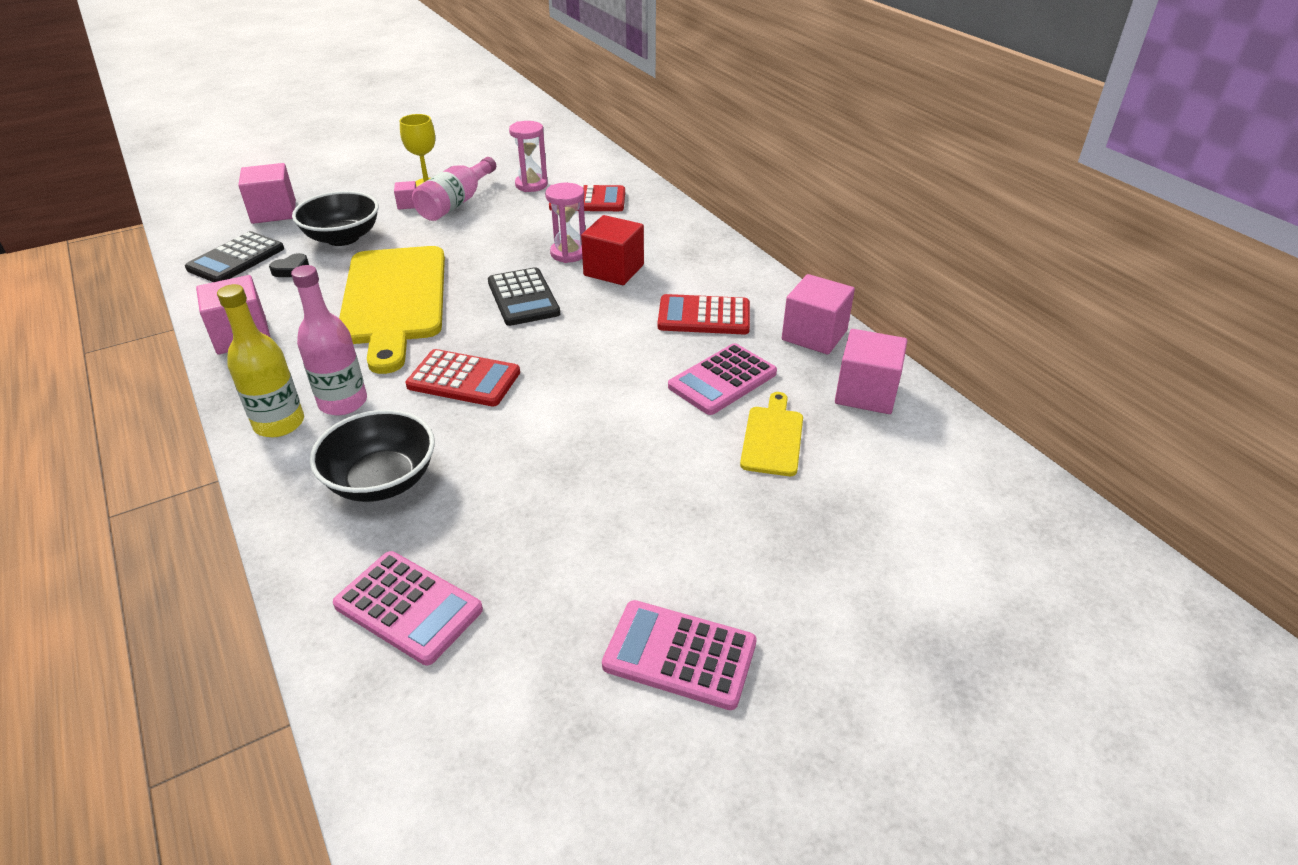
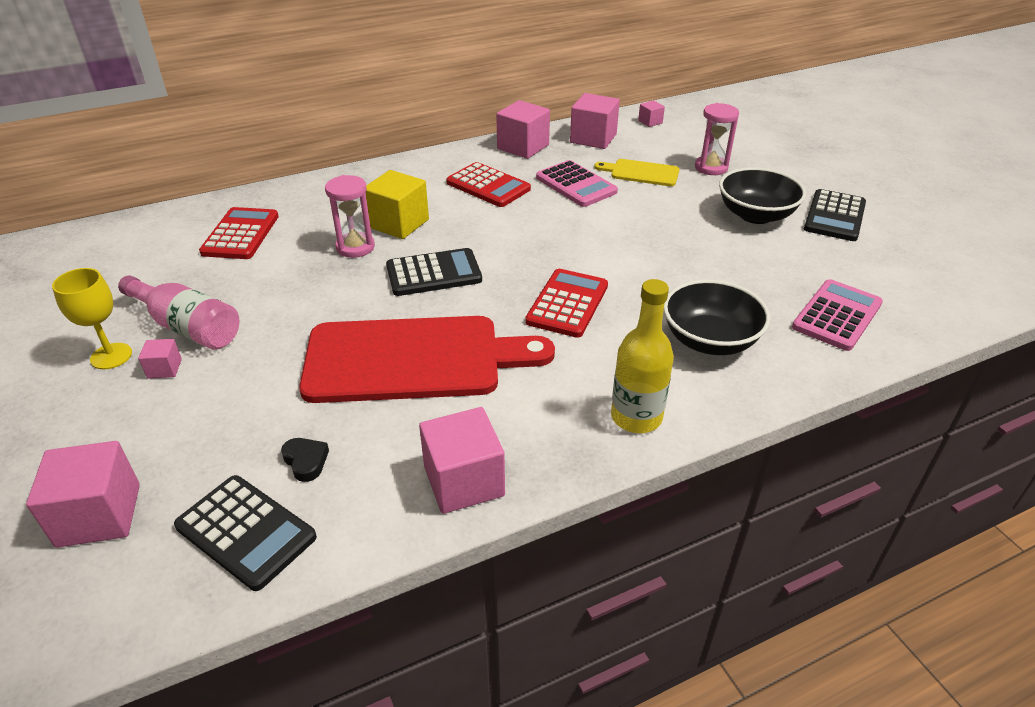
camera: 85 degrees left, 0 degrees up
pink bottle [291,265,367,415] -> none
black bowl [292,191,379,246] -> black bowl moved to [719,167,806,224]
yellow cutting board [339,246,445,374] -> red cutting board [299,316,555,403]
pink hourglass [509,121,548,192] -> pink hourglass moved to [695,103,739,175]
red cube [581,215,644,285] -> yellow cube [366,170,429,239]
pink calculator [602,600,757,710] -> black calculator [804,189,866,241]
red calculator [658,294,750,334] -> red calculator turned 60 degrees counterclockwise [446,162,531,207]
none -> pink cube [638,100,665,127]

